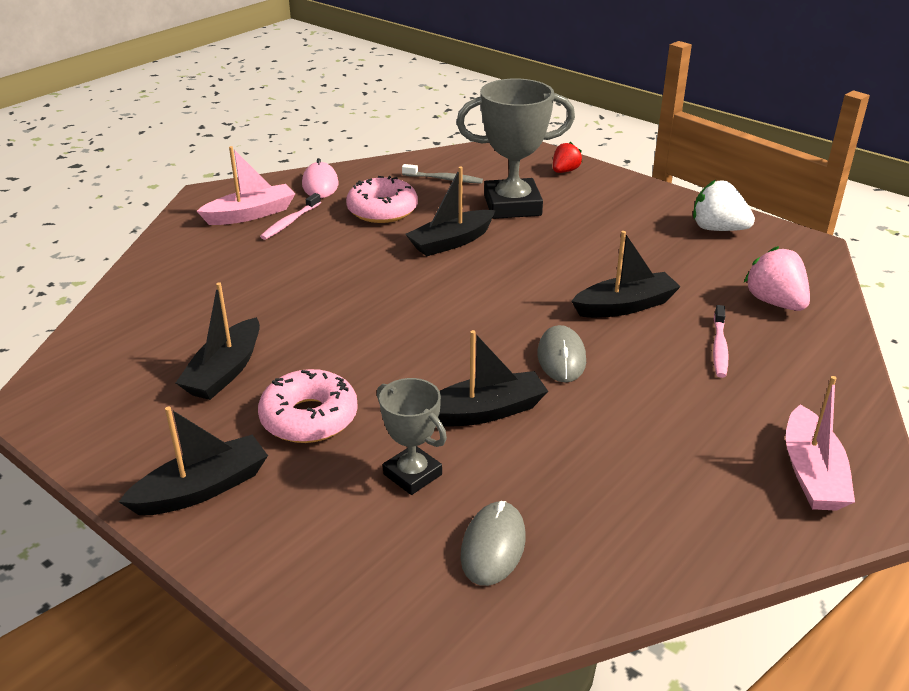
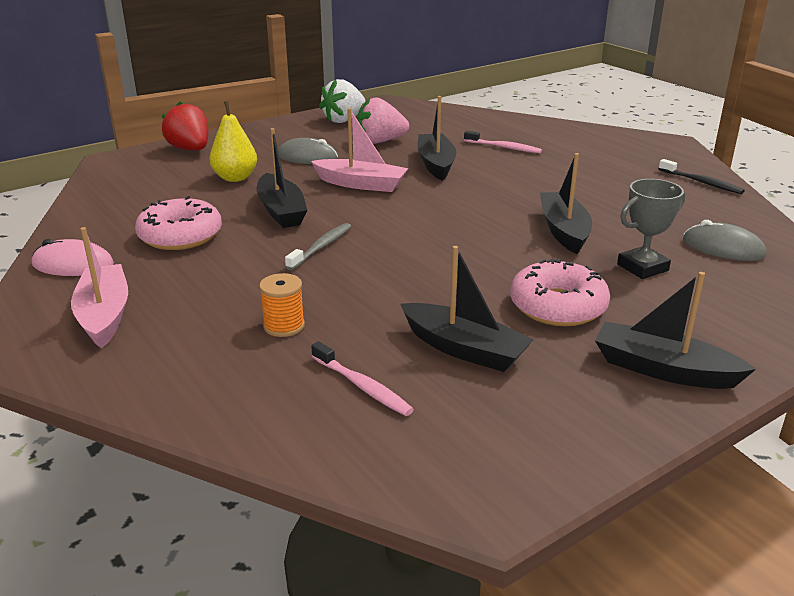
camera: 75 degrees left, 5 degrees down
black boat [119,407,268,515] -> black boat turned 45 degrees counterclockwise [595,272,756,389]
pink toothbrush [260,193,321,240] -> pink toothbrush moved to [311,341,414,416]
grey toothbrush [402,164,483,184] -> grey toothbrush moved to [285,223,351,270]
grey trophy [457,79,575,219] -> yellow pear [209,101,257,182]
grey mouse [537,325,586,382] -> grey mouse moved to [278,138,338,164]
red strawberry [553,142,582,173] -> red strawberry [162,102,209,151], size x1.58
pink strawberry [744,246,810,311] -> pink strawberry moved to [357,97,409,144]
pink boat [786,376,855,511] -> pink boat moved to [311,108,408,192]
none -> orange spool [259,273,305,337]
none -> black toothbrush [659,159,745,194]

